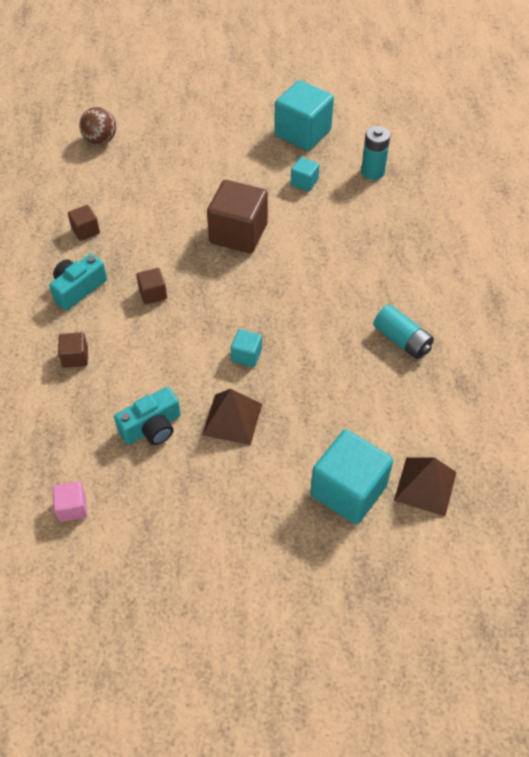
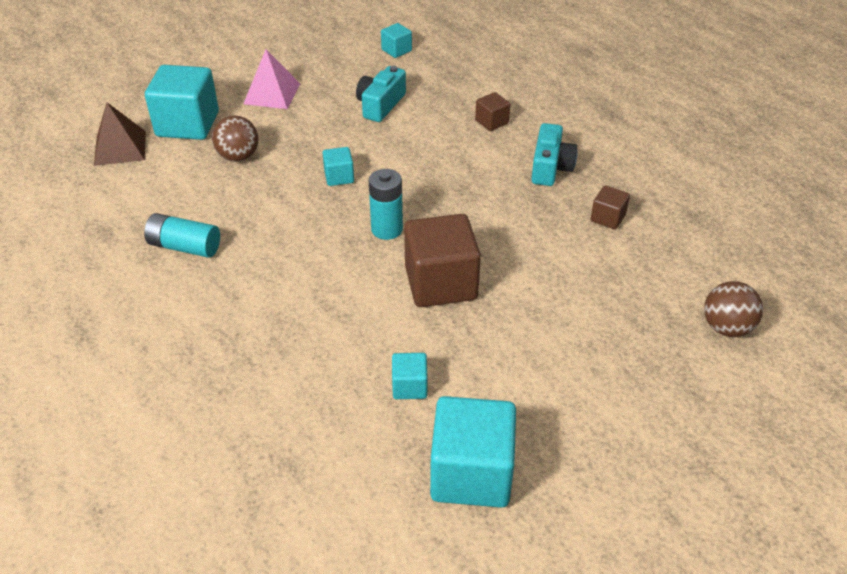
camera: 150 degrees right, 10 degrees down
pink cube [53,481,87,522] -> turquoise cube [381,23,412,58]
brown cube [136,268,167,304] -> none
brown pyramid [202,389,262,445] -> none
turquoise battery [361,126,390,180] -> turquoise battery moved to [369,169,403,240]
none -> brown ball [212,115,259,162]
none -> pink pyramid [243,49,300,109]

